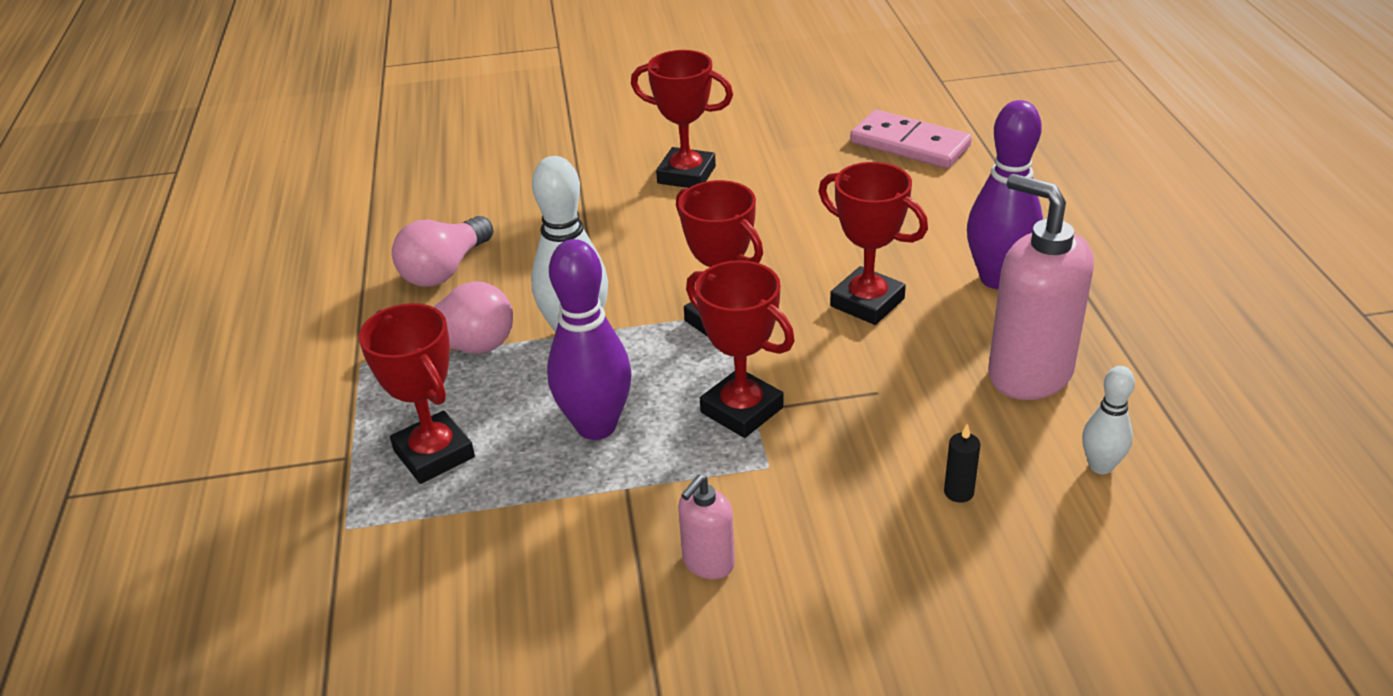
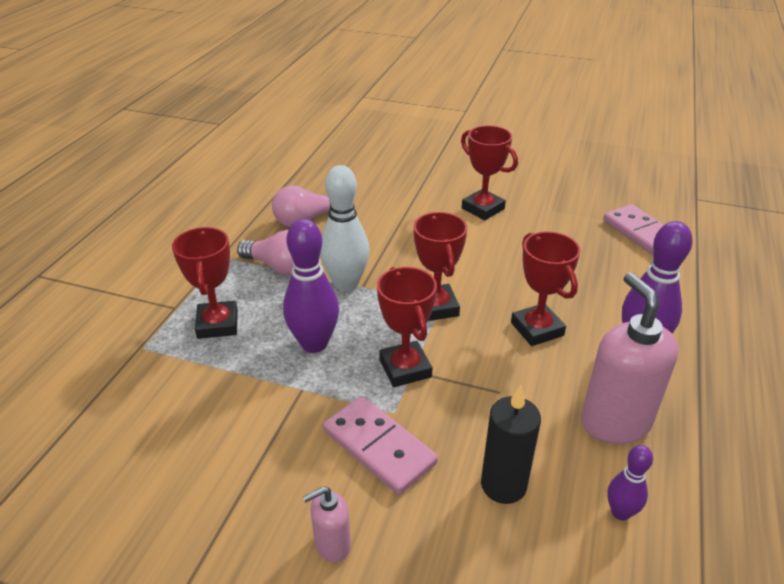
camera: 25 degrees right, 0 degrees up
pink soap dispenser [678,475,735,579] -> pink soap dispenser moved to [303,486,351,563]
black candle [944,424,981,503] -> black candle [481,385,541,504], size x2.06
white bowling pin [1082,366,1135,474] -> purple bowling pin [607,445,653,521]
none -> pink domino [323,396,438,495]

